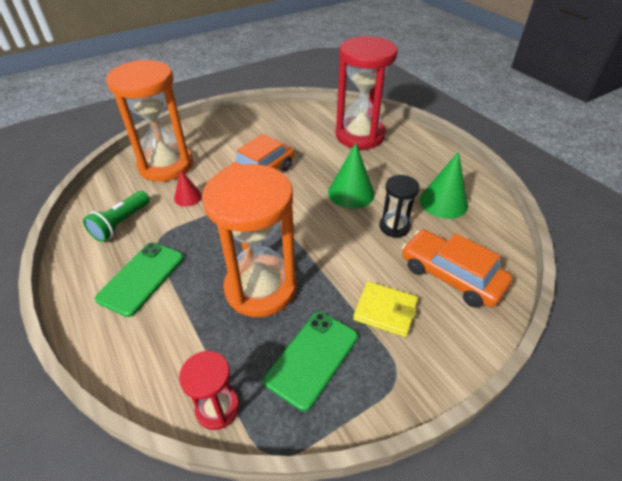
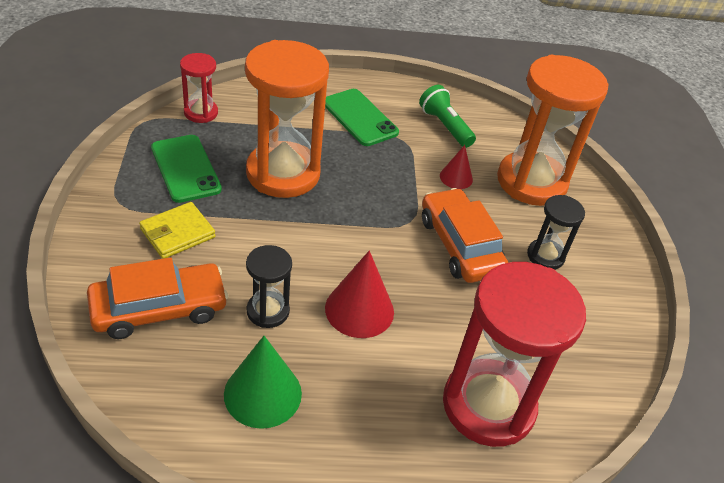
camera: 115 degrees right, 0 degrees up
green cone [328,143,375,209] -> red cone [325,250,394,338]
none -> black hourglass [527,195,585,270]

